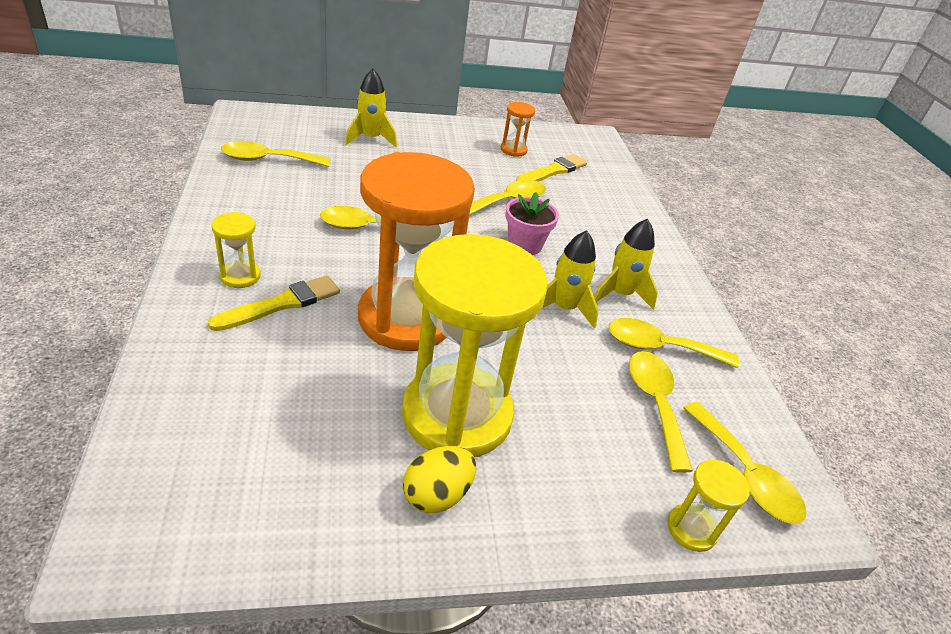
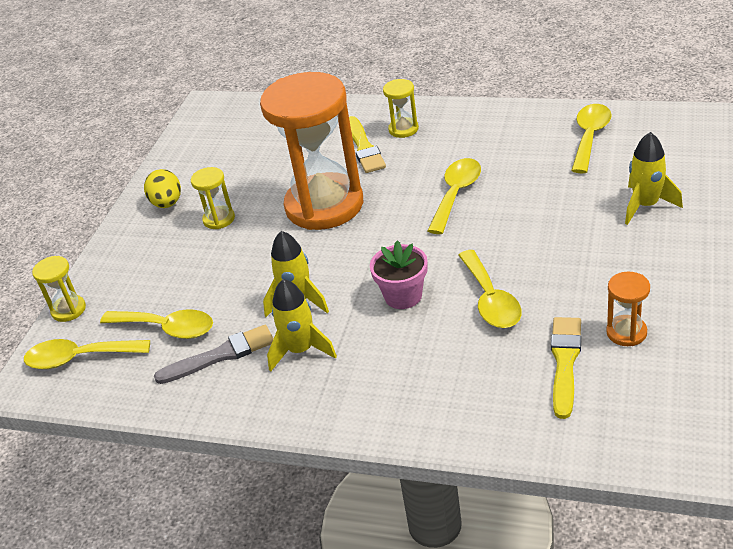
camera: 125 degrees right, 0 degrees up
yellow hourglass [402,234,548,457] -> yellow hourglass [191,167,235,229], size x0.41
yellow brush [516,154,587,182] -> yellow brush turned 150 degrees counterclockwise [551,317,581,419]
yellow spoon [608,318,739,368] -> grey brush [154,325,274,384]

